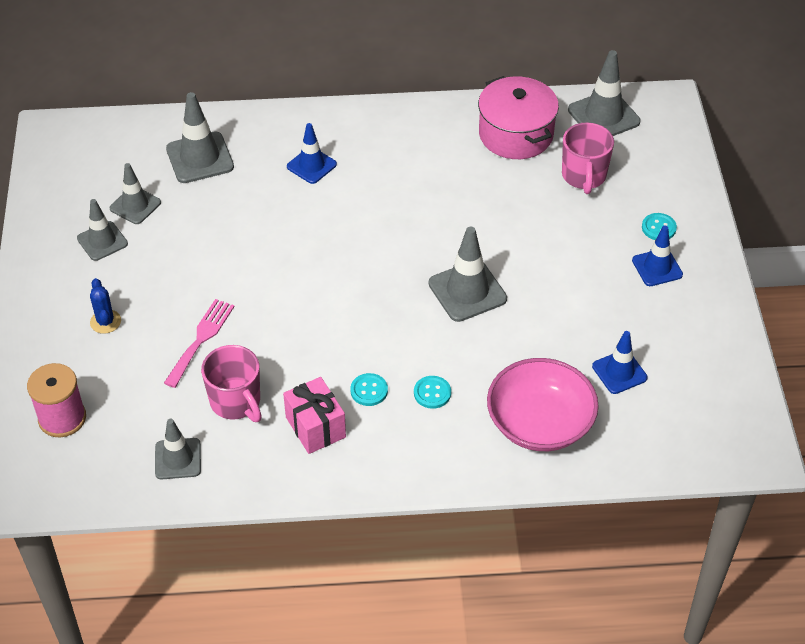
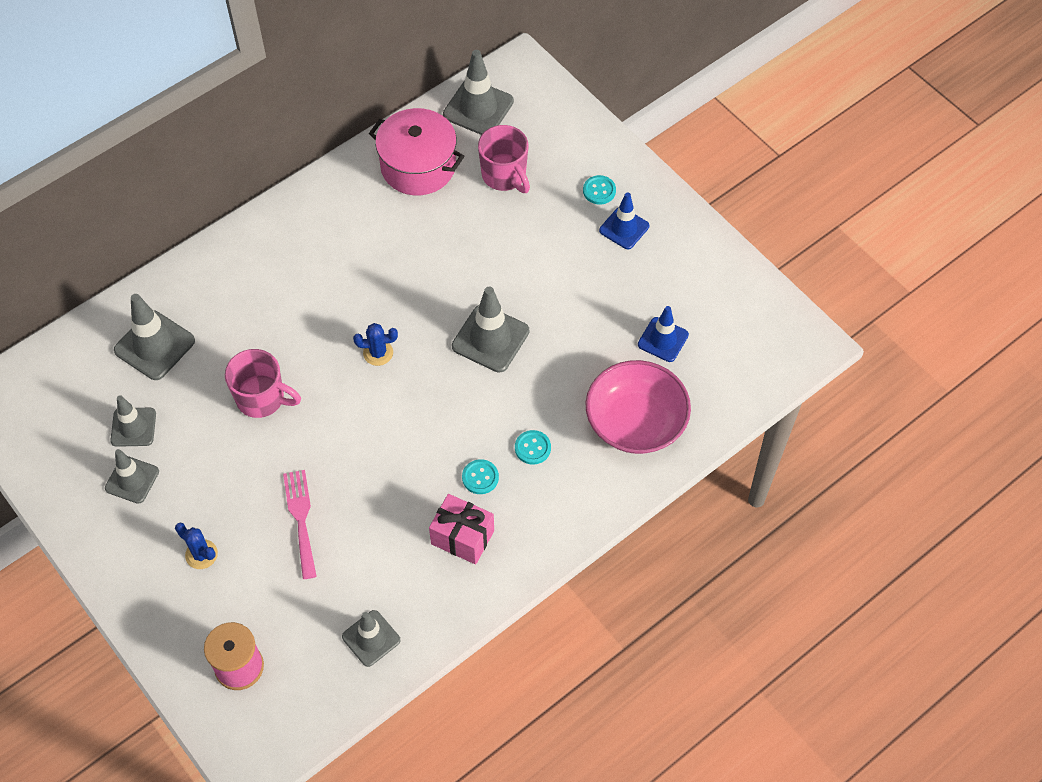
camera: 35 degrees left, 10 degrees up
pink mug [201,345,262,422] -> pink mug moved to [225,349,301,418]
blue traffic cone [287,123,337,184] -> none
none -> blue cactus [353,323,398,366]

